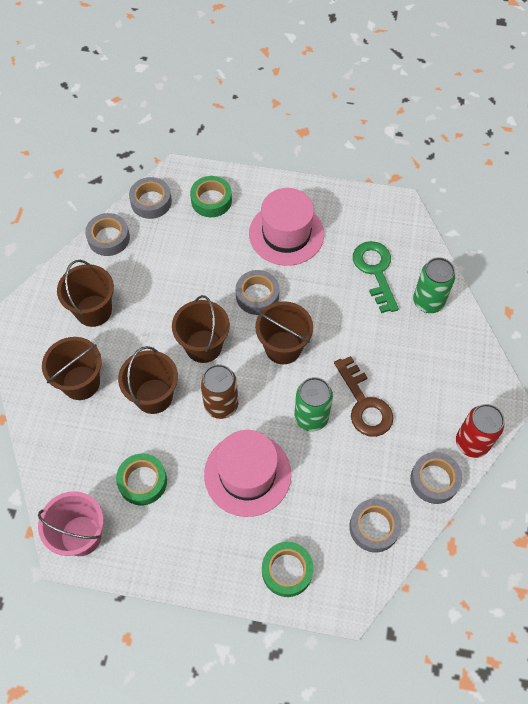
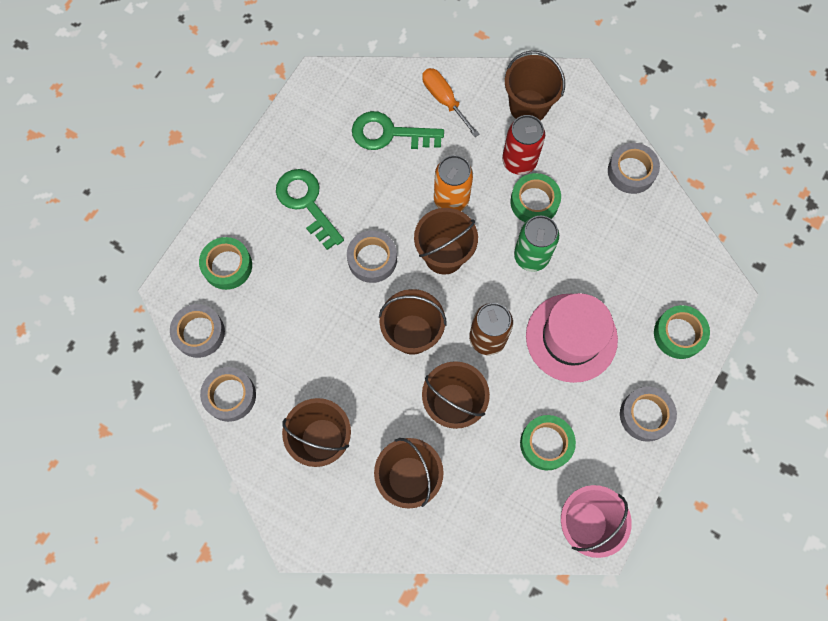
camera: 70 degrees left, 10 degrees up
pink hat [249,188,324,266] -> green key [276,169,344,250]
brown key [334,356,394,437] -> green tape [510,173,561,222]
grey tape [349,499,402,553] -> grey tape moved to [620,387,677,442]
green can [413,257,456,313] -> orange screwdriver [422,68,480,137]
red can [456,404,505,458] -> red can moved to [502,115,545,175]
none -> orange can [434,155,473,211]
none -> brown bucket [505,51,565,121]

